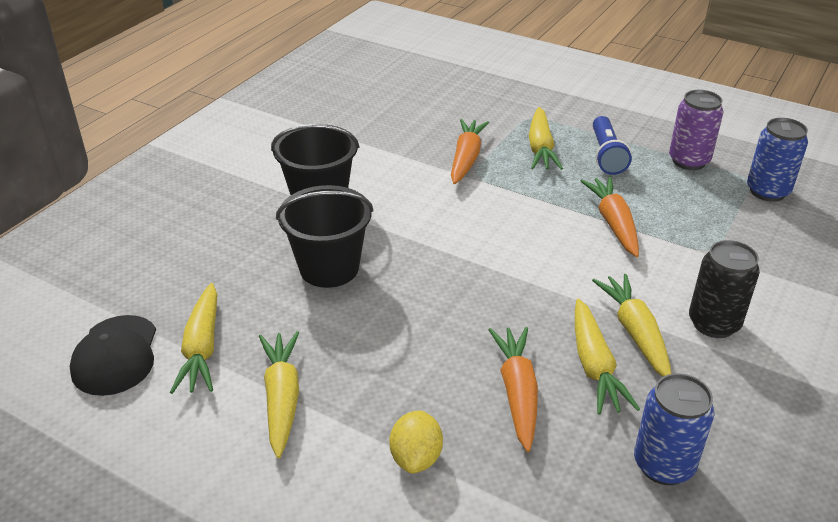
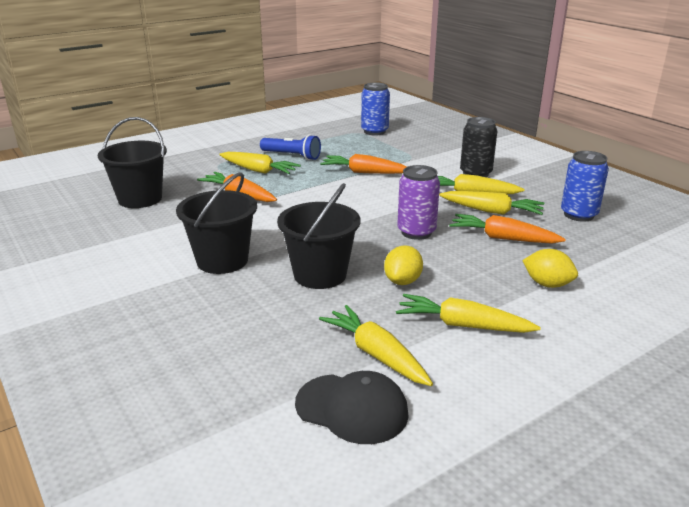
camera: 65 degrees left, 10 degrees down
yellow carrot [170,283,217,394] -> yellow carrot turned 150 degrees counterclockwise [319,305,433,386]
purple can [669,90,723,170] -> purple can moved to [397,165,440,240]
none -> black bucket [98,117,167,208]
none -> yellow lemon [384,245,423,285]

